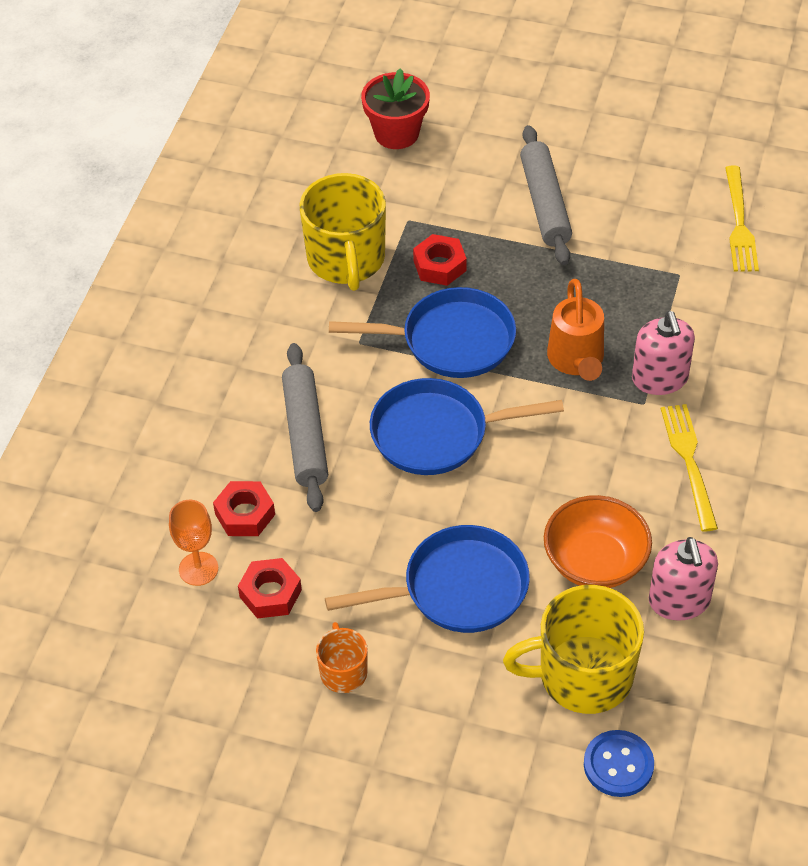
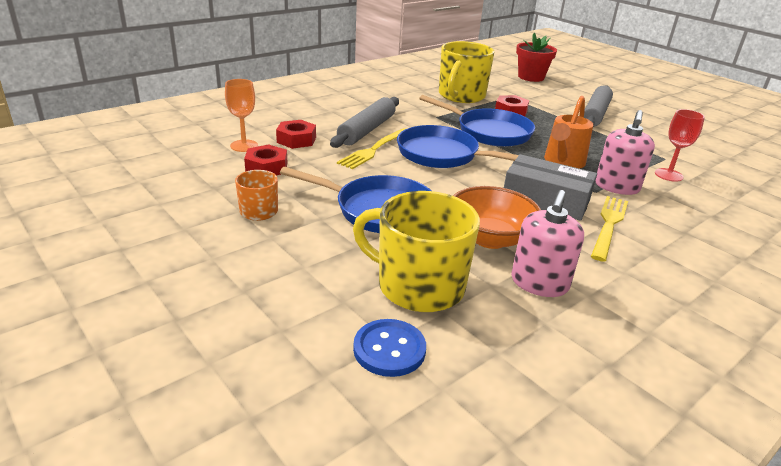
camera: 30 degrees right, 20 degrees down
yellow fork [725,166,759,272] -> yellow fork moved to [337,128,406,169]
none -> grey box [504,154,597,221]
none -> red goblet [655,109,705,182]

